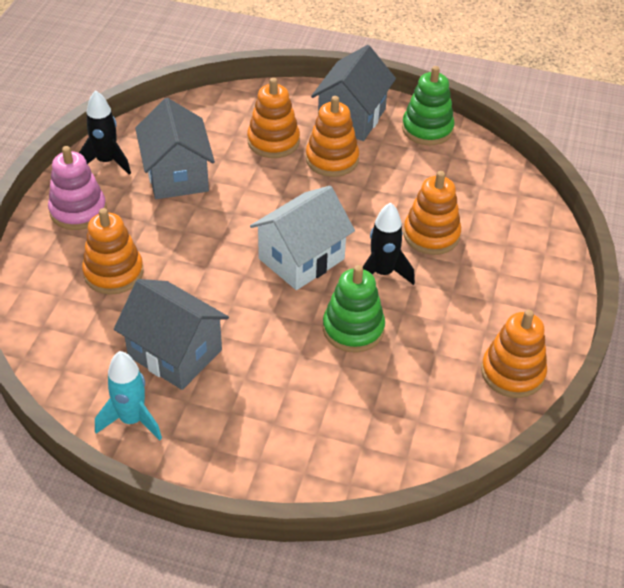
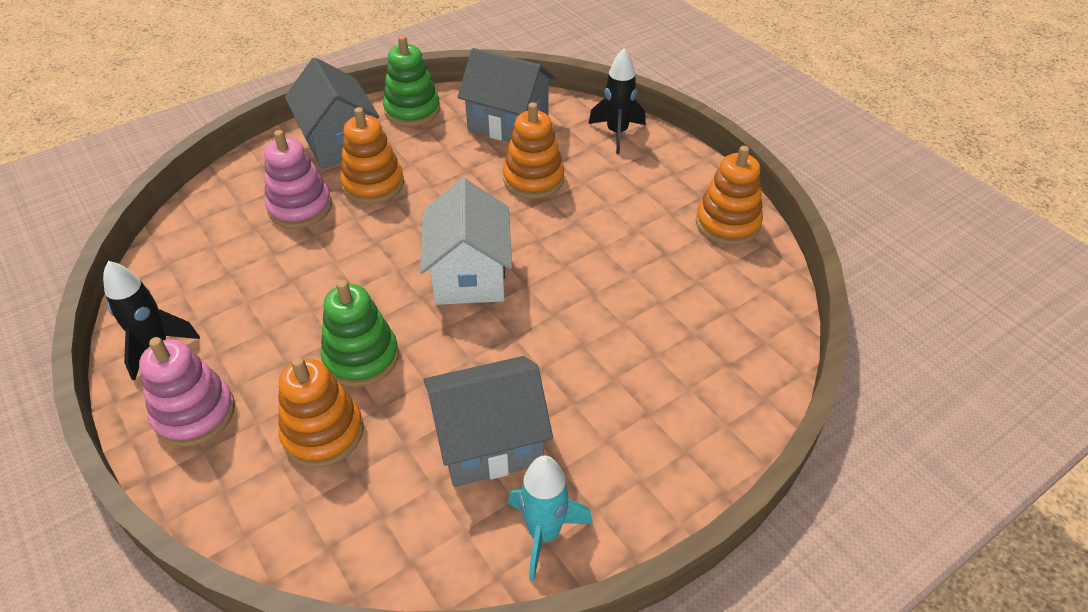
camera: 50 degrees left, 0 degrees up
grey house [135,98,215,199] -> grey house moved to [457,48,555,142]
orange stacking toy [247,78,300,158] -> pink stacking toy [264,130,332,228]
green stacking toy [323,265,385,353] -> green stacking toy moved to [321,280,399,387]
black rocket [363,202,415,285] -> black rocket moved to [588,49,646,154]

